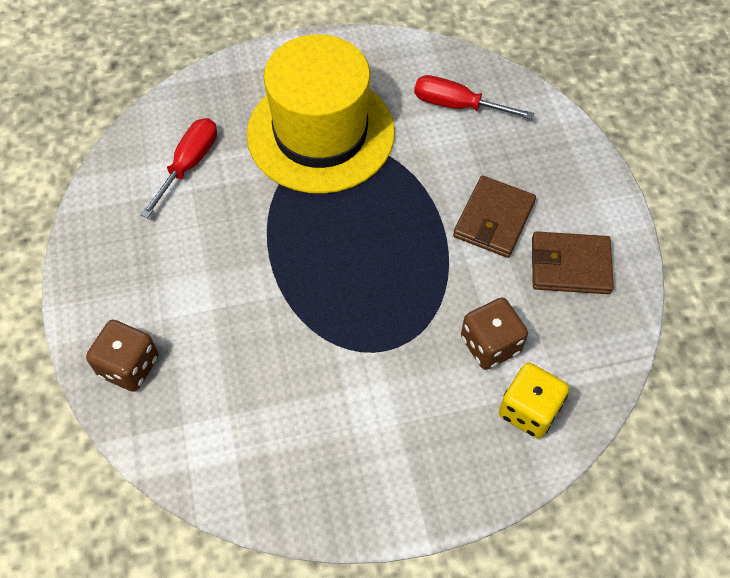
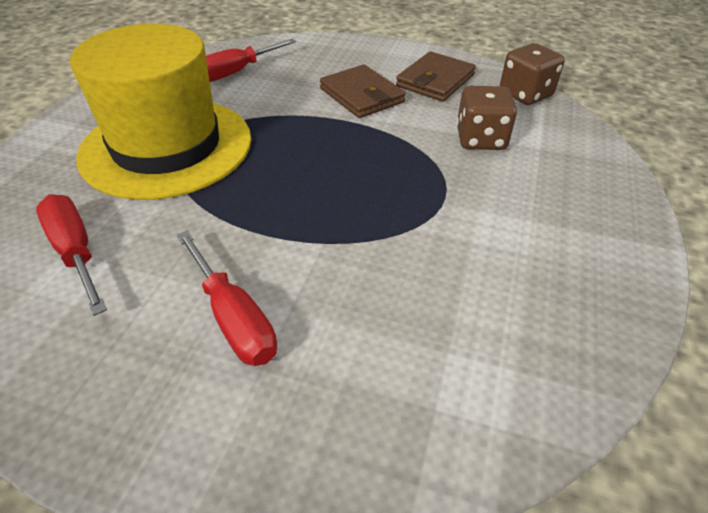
camera: 60 degrees left, 15 degrees down
brown dice [86,320,158,392] -> brown dice moved to [500,43,565,105]
yellow dice [499,363,569,438] -> none
none -> red screwdriver [177,231,277,366]

